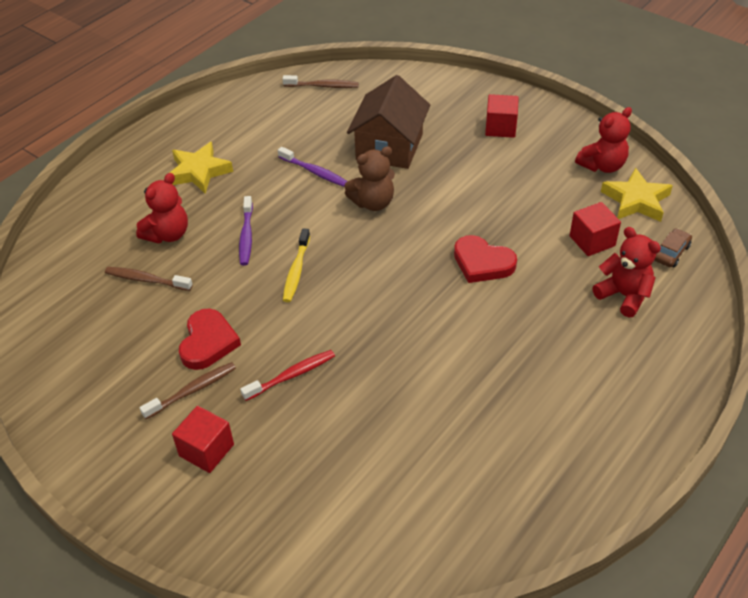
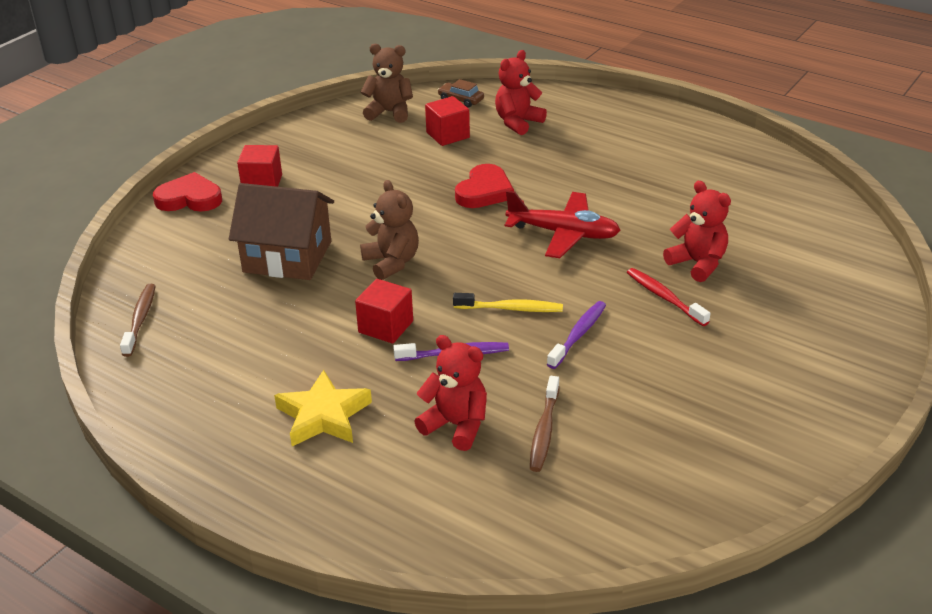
camera: 95 degrees left, 10 degrees down
brown toothbrush [139,362,236,419] -> none
red cube [172,406,234,473] -> red cube moved to [355,279,413,344]
red heart [179,309,241,370] -> red heart moved to [153,172,222,211]
purple toothbrush [278,147,347,187] -> purple toothbrush moved to [547,301,606,369]
red teddy bear [575,107,632,173] -> red teddy bear moved to [663,181,731,282]
yellow star [601,168,673,222] -> brown teddy bear [361,44,413,123]
none -> red plane [505,190,621,258]

